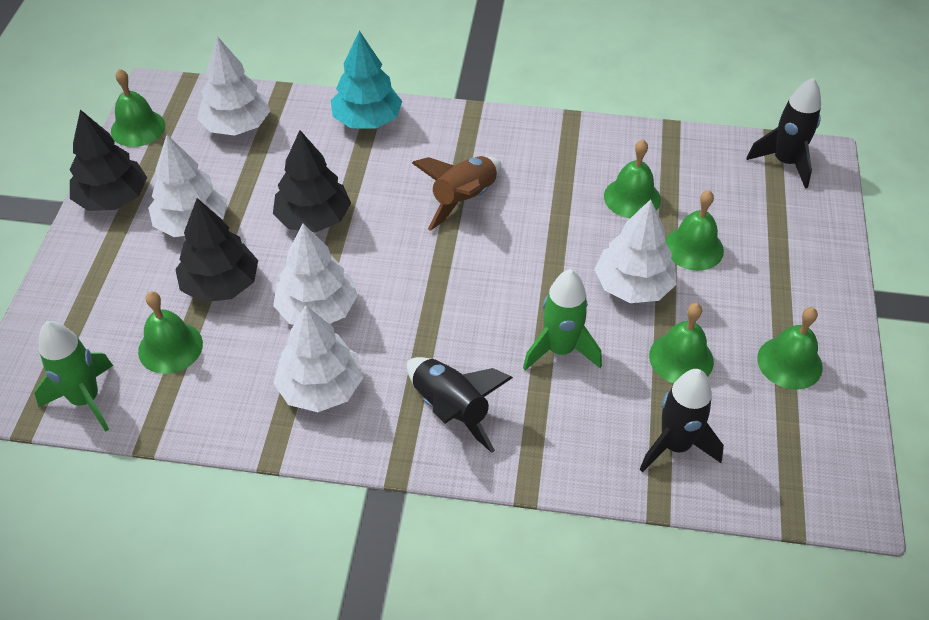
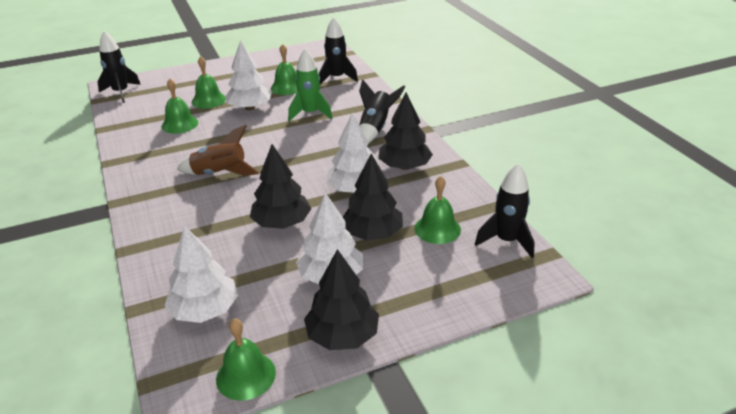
camera: 120 degrees left, 15 degrees down
green rocket [35,321,113,432] -> black rocket [475,163,535,258]
white tree [273,305,363,412] -> black tree [378,92,433,170]
turquoise tree [331,31,402,129] -> none
green bell [757,307,823,390] -> none

